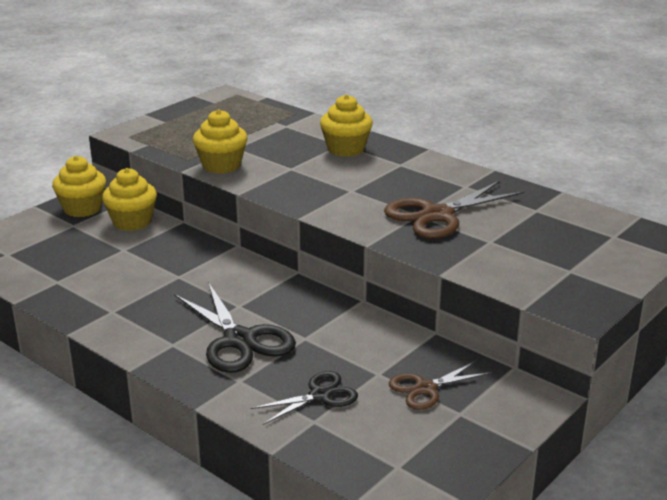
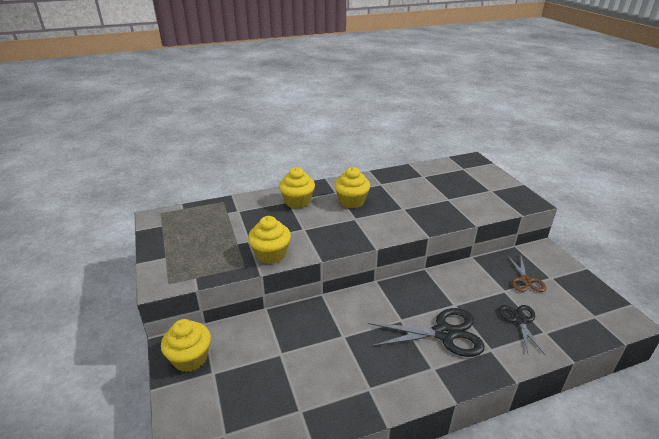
camera: 60 degrees left, 5 degrees up
yellow cupcake [102,168,157,231] -> yellow cupcake moved to [334,167,370,209]
brown scissors [384,181,524,239] -> none

